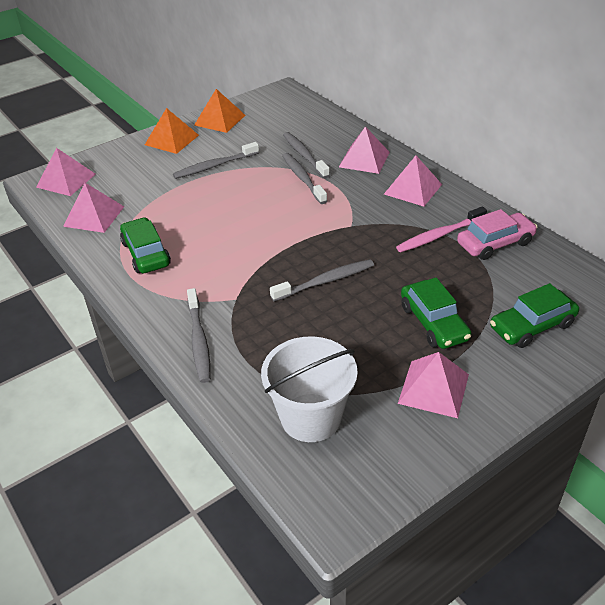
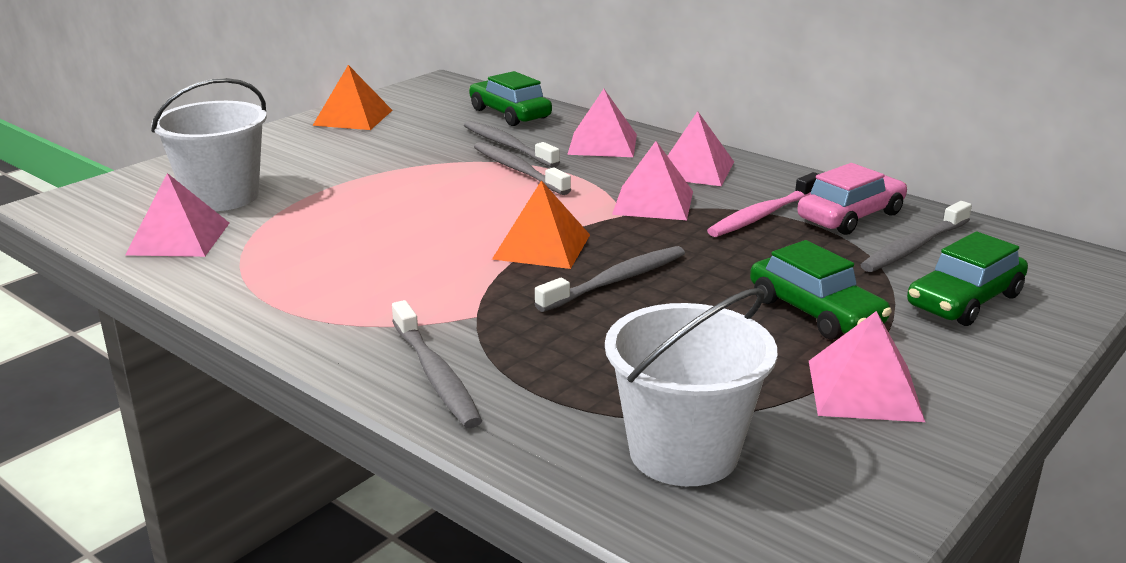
camera: 15 degrees left, 15 degrees down
pink pyramid [36,148,96,196] -> pink pyramid moved to [612,141,693,220]
green car [120,217,171,273] -> green car moved to [469,71,552,126]
orange pyramid [145,108,199,154] -> orange pyramid moved to [492,180,590,269]
grey toothbrush [173,142,259,179] -> grey toothbrush moved to [861,201,972,272]
none -> white bucket [151,78,267,211]

